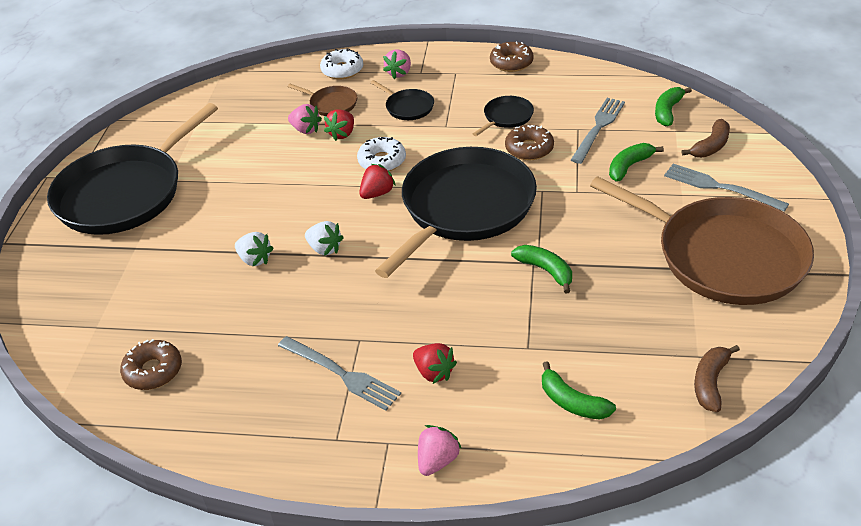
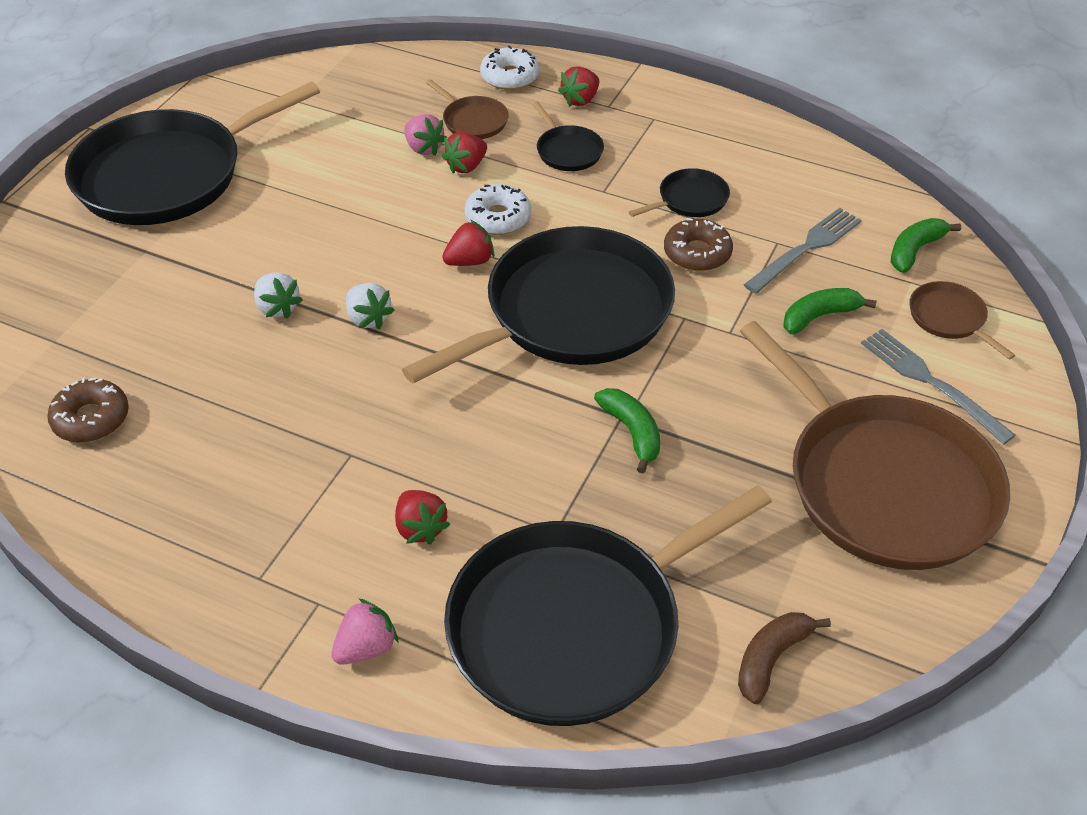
camera: 15 degrees right, 5 degrees up
grey fork [278,336,401,411] -> none
pink strawberry [383,50,411,79] -> red strawberry [558,66,599,107]
brown donut [490,42,534,72] -> none
green banana [542,361,616,419] -> black pan [444,485,772,726]
brown banana [681,119,730,158] -> brown pan [909,281,1015,360]

